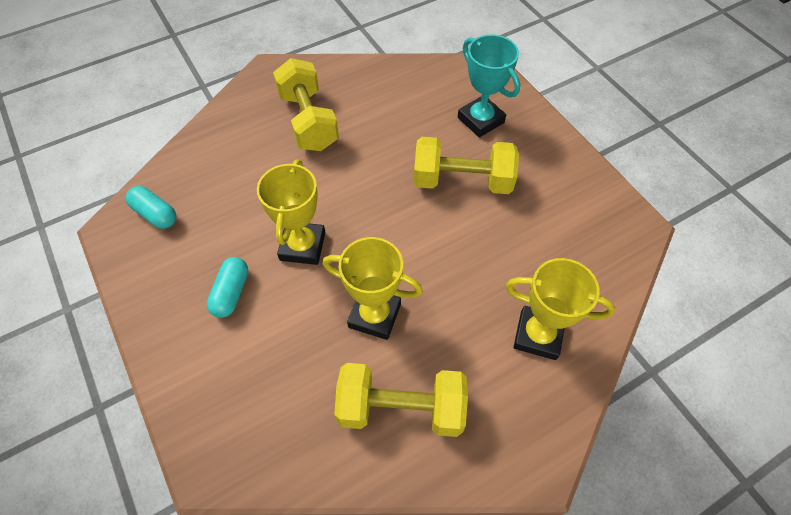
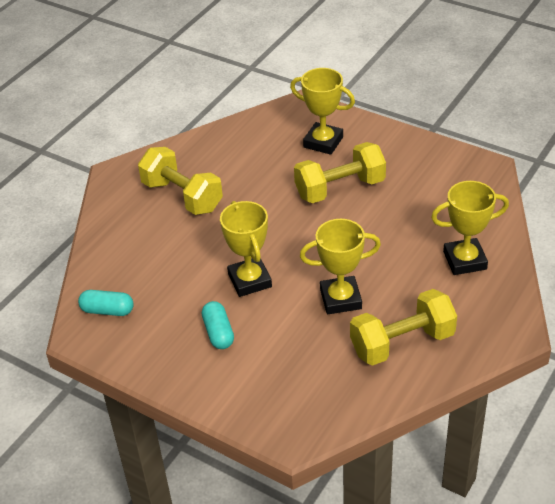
camera: 25 degrees left, 15 degrees down
turquoise trophy [458,34,520,138] -> yellow trophy [290,68,355,155]

